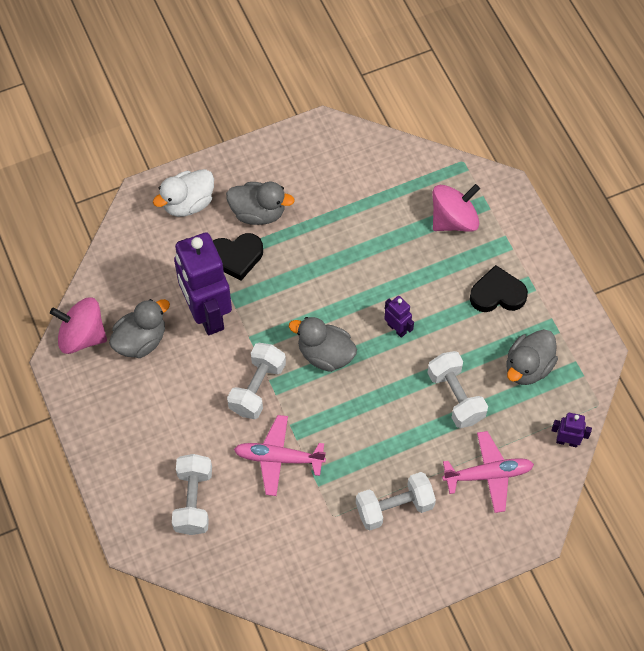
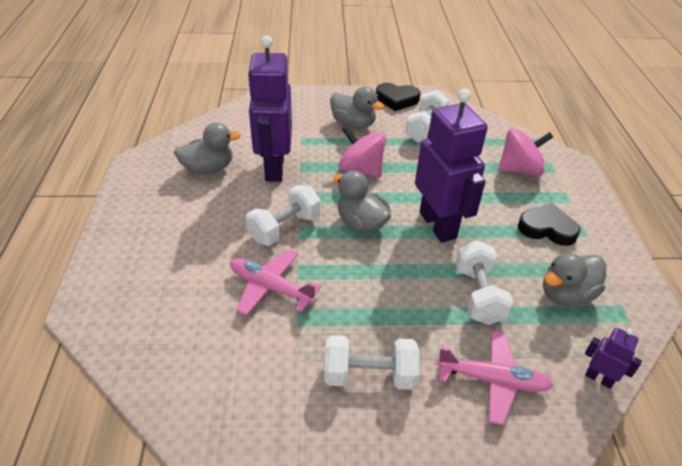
camera: 20 degrees right, 20 degrees down
pink spinning top [50,297,107,354] -> pink spinning top moved to [338,126,386,178]
white duck [153,169,214,217] -> none
white dumbbell [172,454,212,535] -> white dumbbell moved to [406,90,449,143]
black heart [213,233,263,281] -> black heart moved to [376,83,421,111]
purple robot [384,296,414,338] -> purple robot [415,89,487,243], size x2.34

